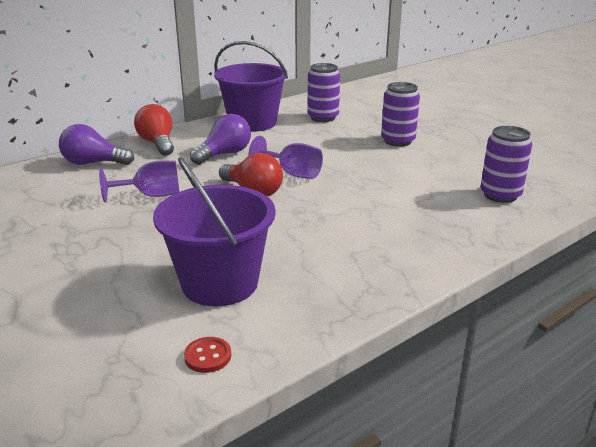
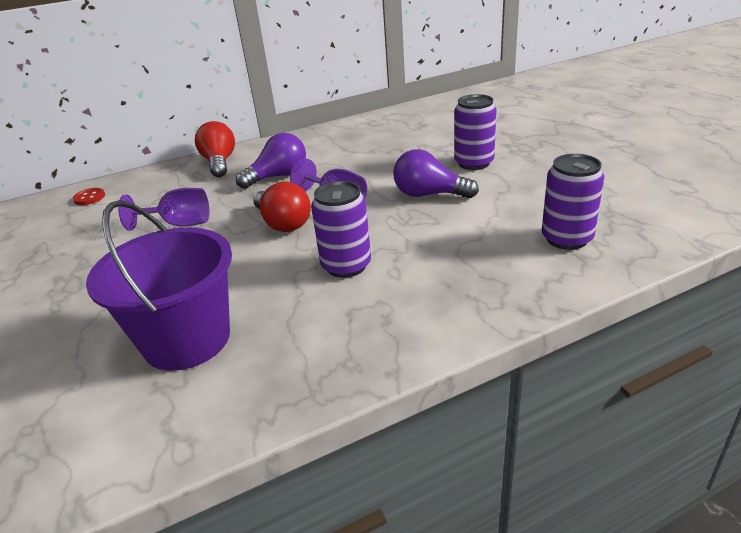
camera: 15 degrees right, 5 degrees up
purple light bulb [59,124,134,165] -> purple light bulb moved to [393,149,479,198]
red button [184,337,231,373] -> red button moved to [73,188,105,205]
purple bucket [214,41,288,132] -> none
purple can [307,63,340,122] -> purple can moved to [311,181,371,278]

